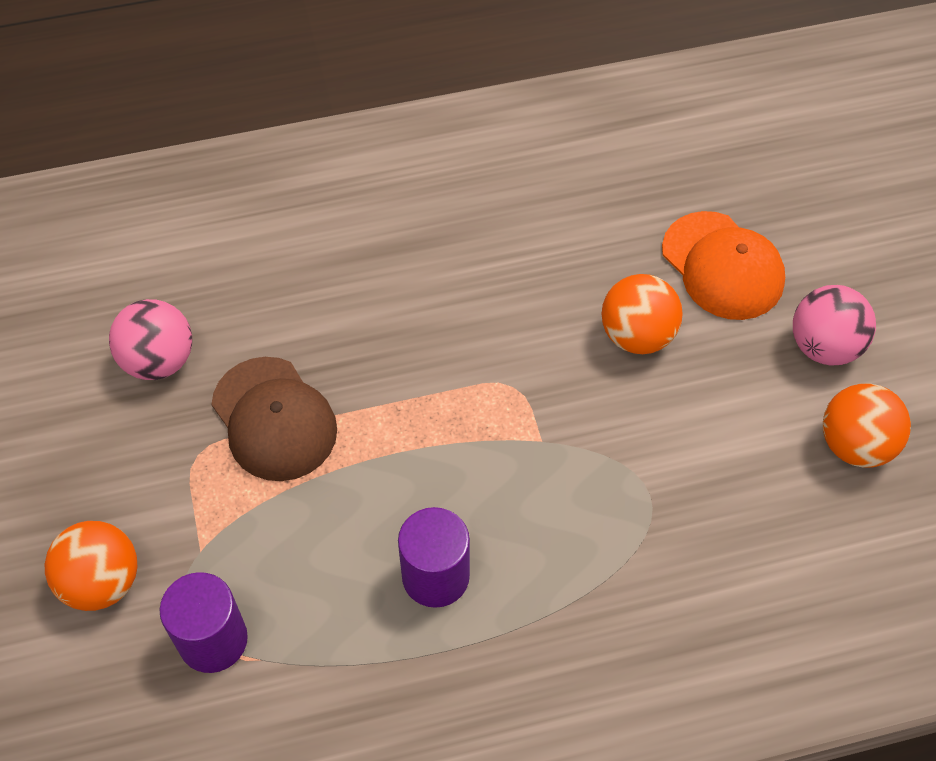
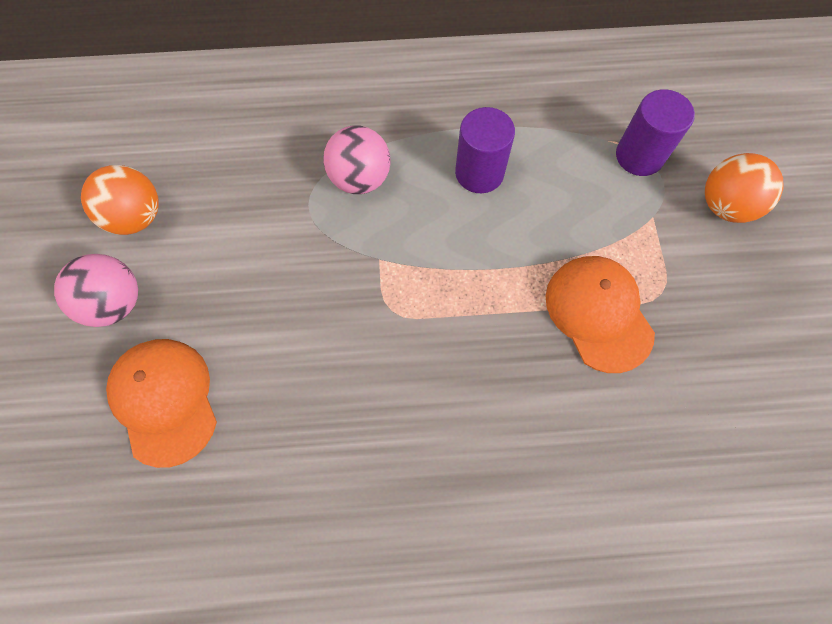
camera: 170 degrees left, 10 degrees up
pink ball [109,299,192,380] -> pink ball moved to [323,125,391,194]
brown cap [211,357,337,481] -> orange cap [546,256,655,373]
orange ball [601,274,683,354] -> none

